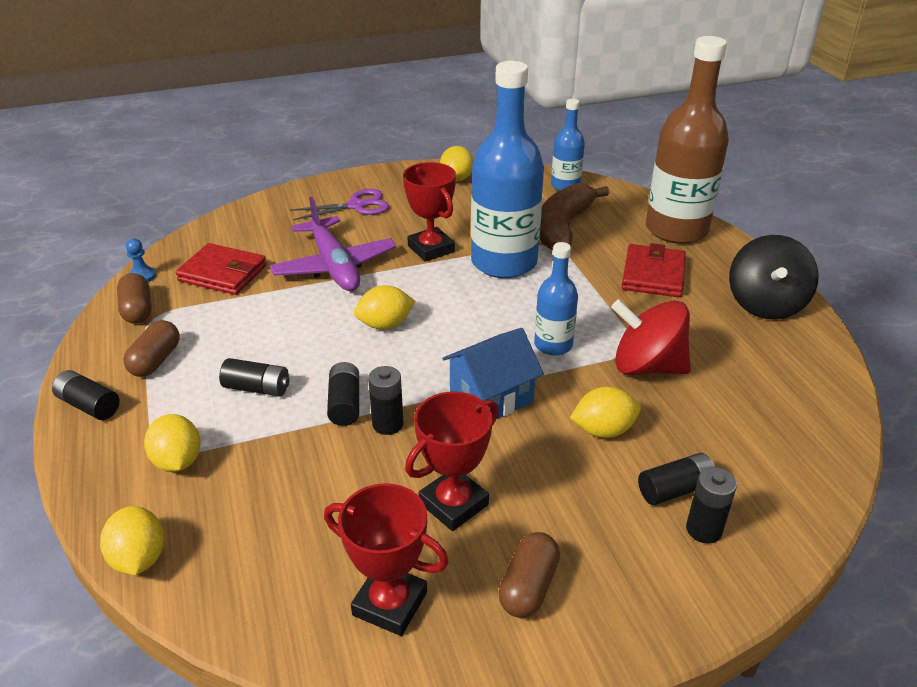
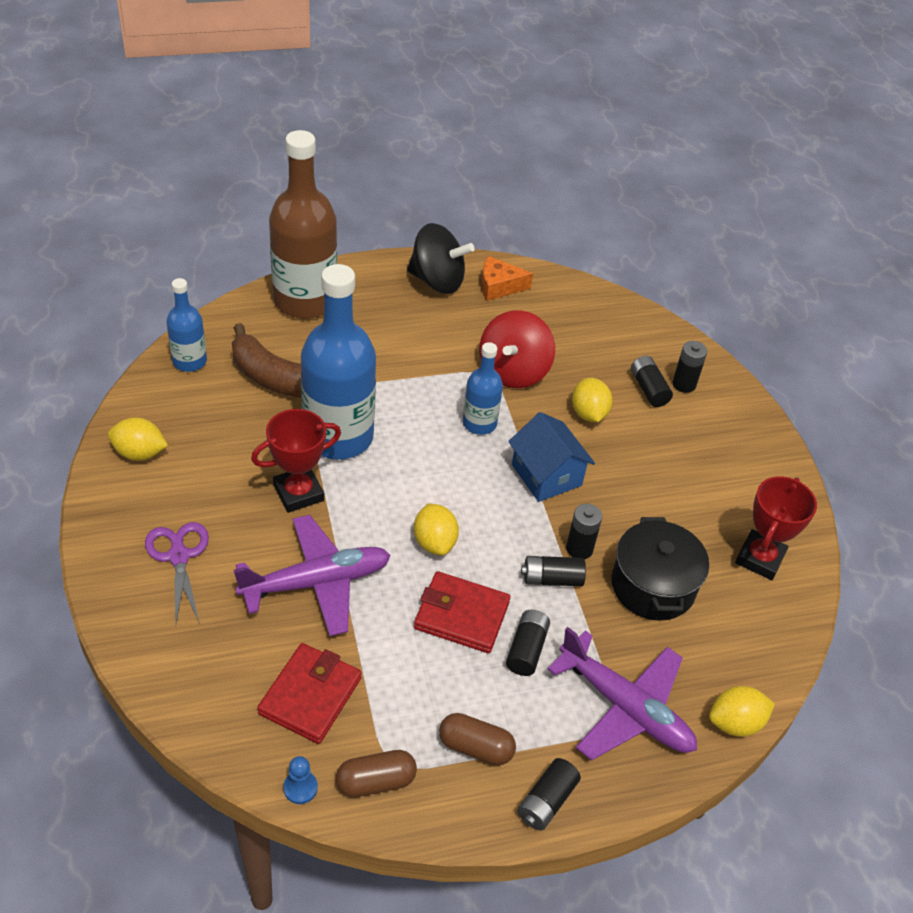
camera: 90 degrees left, 10 degrees up
yellow lemon [144,414,200,472] -> purple plane [547,627,697,761]
red trophy [405,391,498,531] -> none
brown capsule [498,532,560,618] -> none
red wallet [622,243,686,297] -> red wallet moved to [414,571,510,653]
none -> orange cheese [481,256,533,301]
none -> black pot [611,517,709,621]

